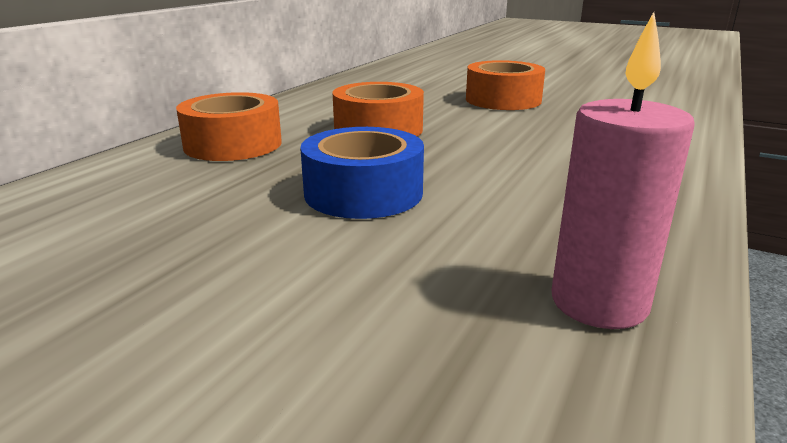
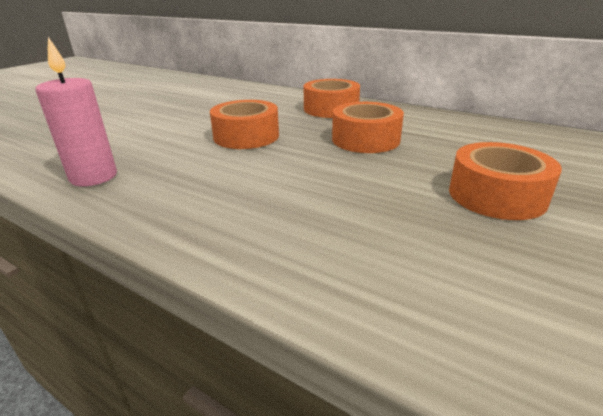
camera: 95 degrees right, 5 degrees up
blue tape [300,127,424,219] -> orange tape [210,100,279,149]

